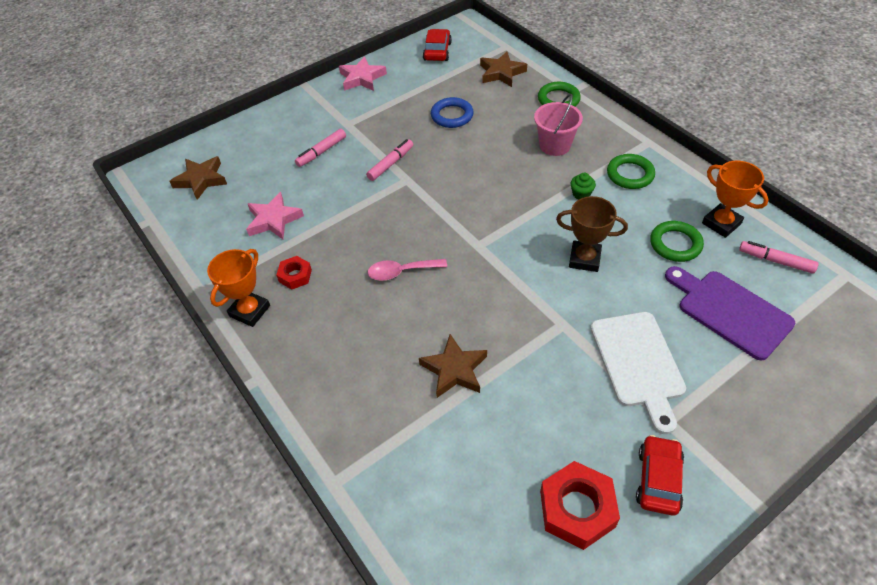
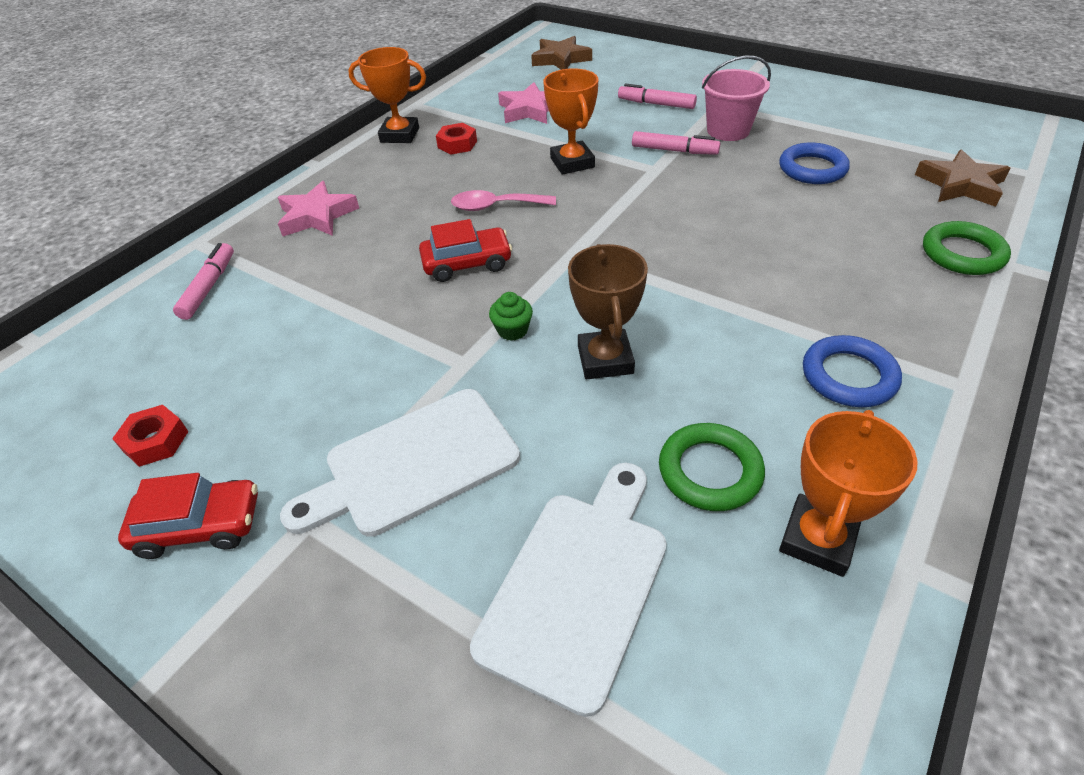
camera: 70 degrees right, 5 degrees down
pink star [339,56,387,91] -> pink star moved to [278,181,359,236]
pink spoon [368,259,447,281] -> pink spoon turned 60 degrees counterclockwise [451,190,556,211]
brown star [419,334,487,398] -> none
red car [423,29,452,61] -> red car moved to [419,219,512,282]
pink bucket [534,94,583,156] -> pink bucket moved to [702,56,771,141]
red nut [540,461,620,550] -> red nut [112,405,189,467], size x0.56
green cupcake [570,173,596,200] -> green cupcake moved to [489,292,533,341]
green ring [607,154,655,189] -> blue ring [803,335,902,407]
purple cutting board [665,266,796,361] -> white cutting board [470,463,667,717]
pink marker [739,241,819,274] -> pink marker moved to [173,243,234,320]
none -> orange trophy [543,68,598,175]

